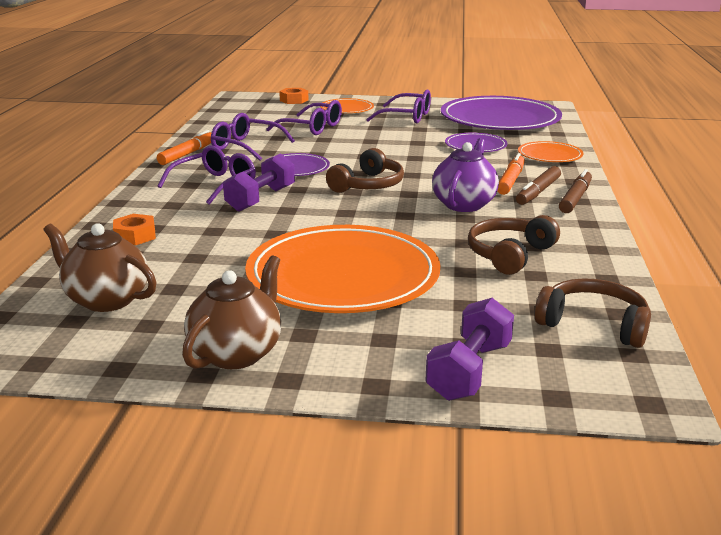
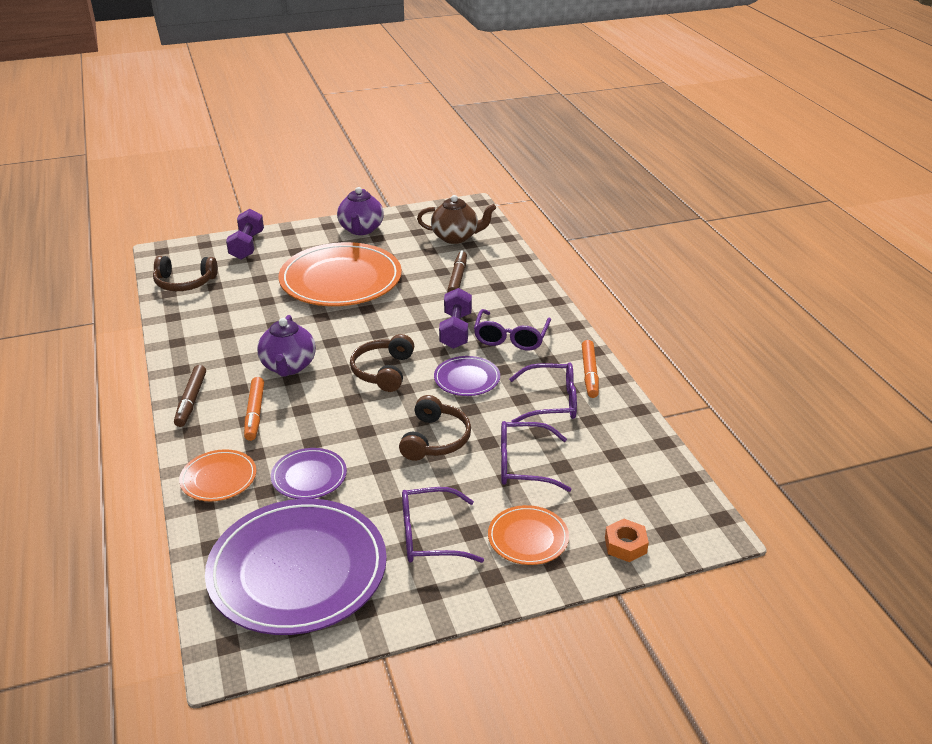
camera: 155 degrees right, 10 degrees up
orange nut [113,214,156,245] -> none
brown teapot [182,255,281,369] -> purple teapot [337,187,384,235]
brown headphones [468,215,560,275] -> brown headphones moved to [399,395,471,461]
brown marker [516,166,561,205] -> brown marker moved to [447,250,467,292]

